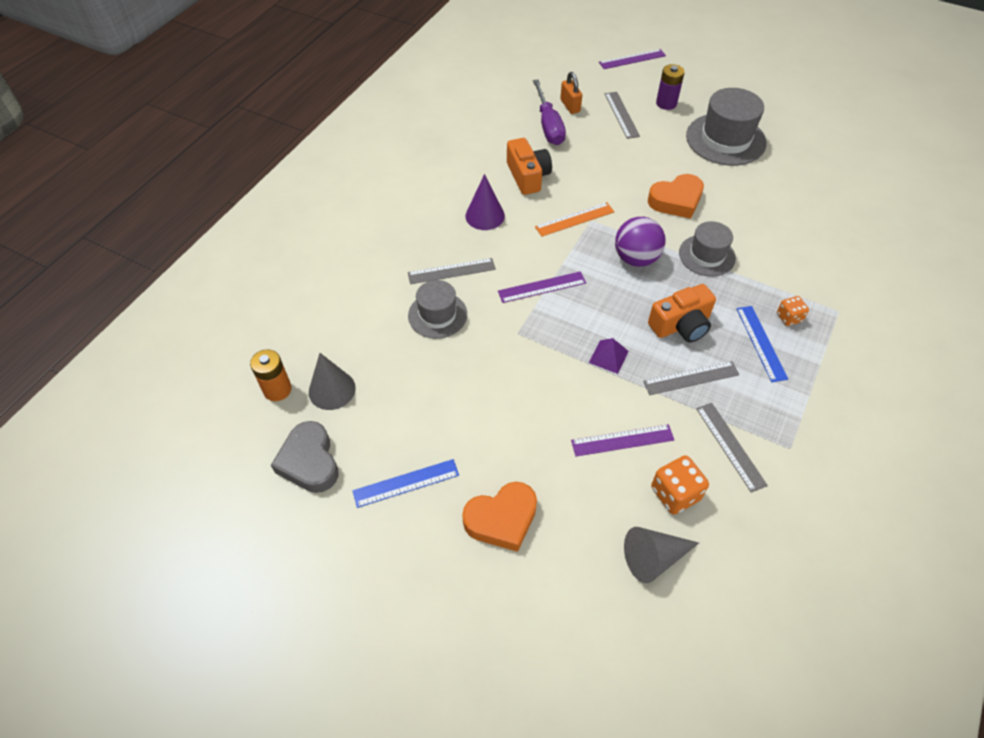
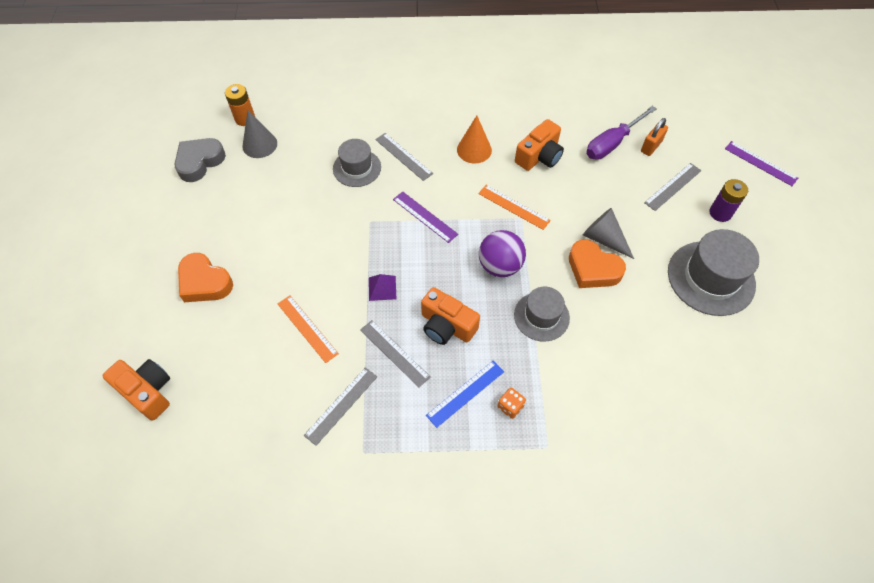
camera: 60 degrees right, 5 degrees up
blue ruler [353,459,459,508] -> none
purple cone [465,174,505,230] -> orange cone [457,116,492,163]
purple ruler [571,424,674,457] -> orange ruler [278,295,339,363]
grey cone [624,527,699,583] -> grey cone moved to [583,208,634,259]
orange dice [651,455,709,515] -> none
none -> orange camera [102,359,170,421]

